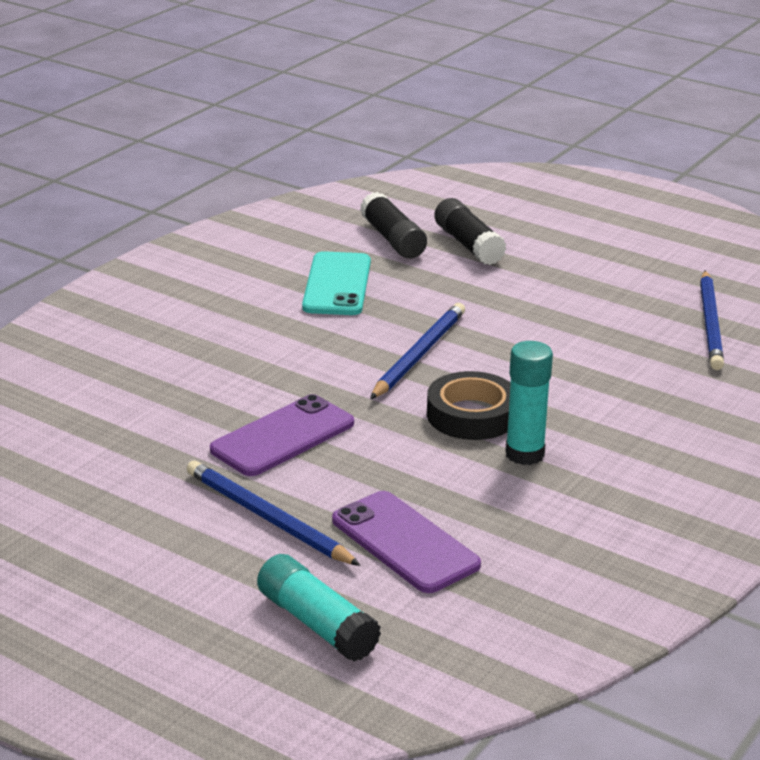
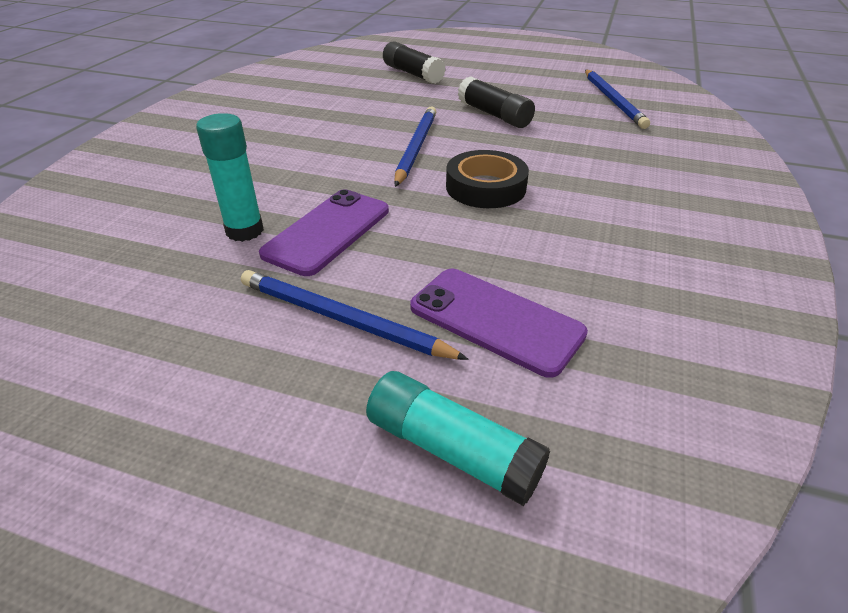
camera: 15 degrees left, 10 degrees up
turquoise phone [302,251,371,315] -> none
black glue stick [360,192,427,258] -> black glue stick moved to [458,76,535,128]
turquoise glue stick [505,341,553,465] -> turquoise glue stick moved to [196,113,264,242]

